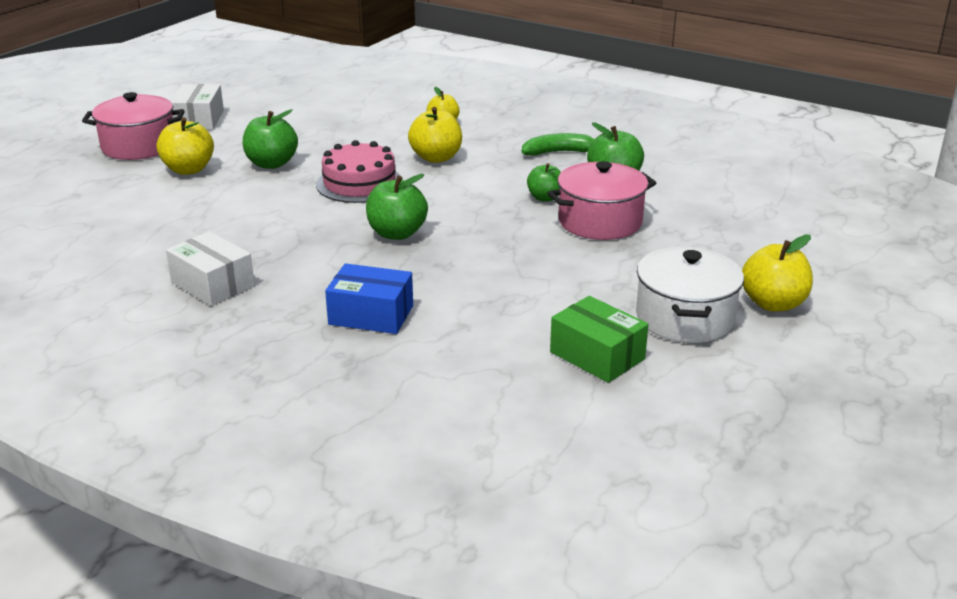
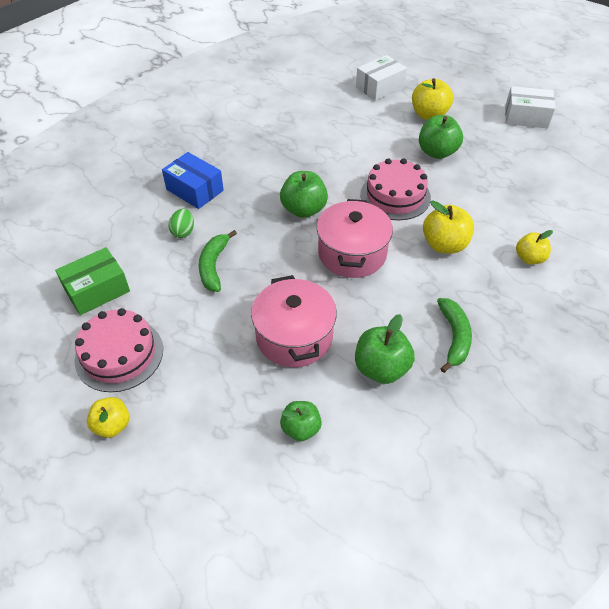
camera: 100 degrees right, 20 degrees up
pink pot [82,92,184,160] -> pink pot moved to [317,199,393,278]
white box [166,231,255,306] -> white box moved to [356,55,407,101]
blue box [325,263,413,334] -> blue box turned 75 degrees counterclockwise [162,152,224,209]
green apple [527,163,561,202] -> green apple moved to [280,401,322,441]
white pot [636,247,744,343] -> pink cake [75,308,163,392]
yellow apple [742,235,813,311] -> yellow apple [87,397,129,438], size x0.65
none -> green egg [169,209,194,238]
none -> green banana [199,230,237,292]

